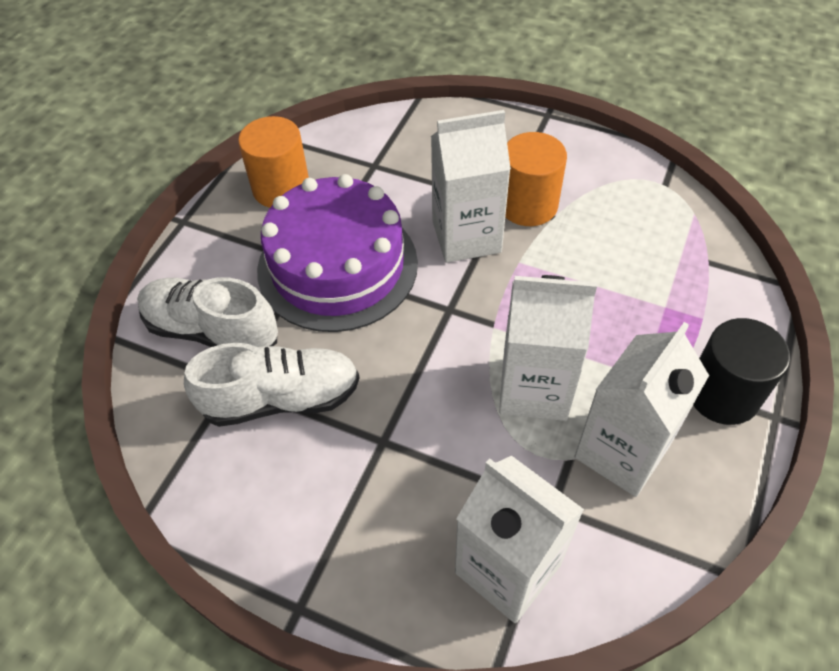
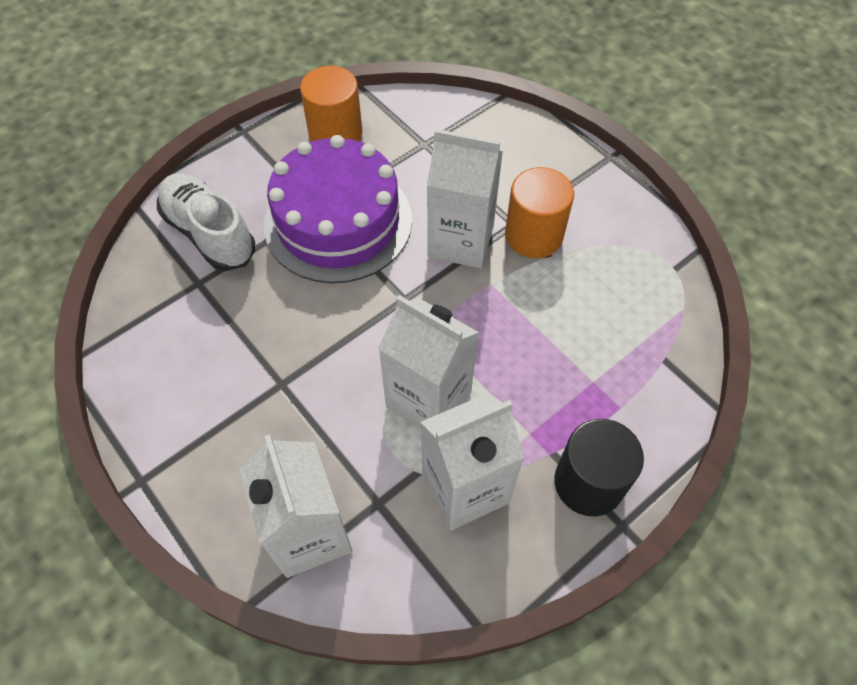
camera: 25 degrees right, 5 degrees up
white shoe [184,343,360,427] -> none

